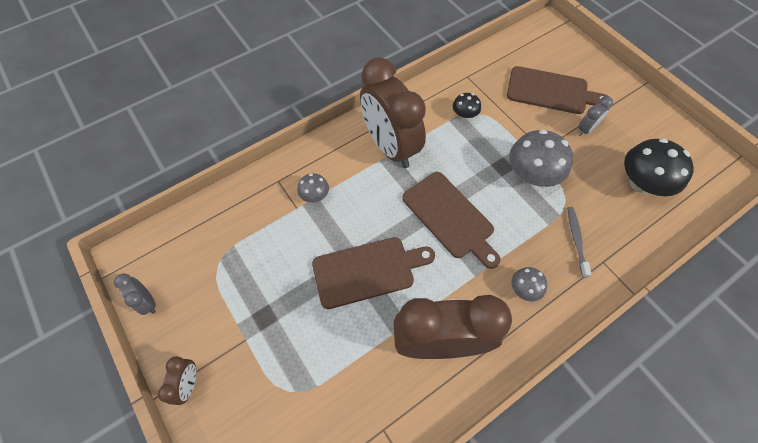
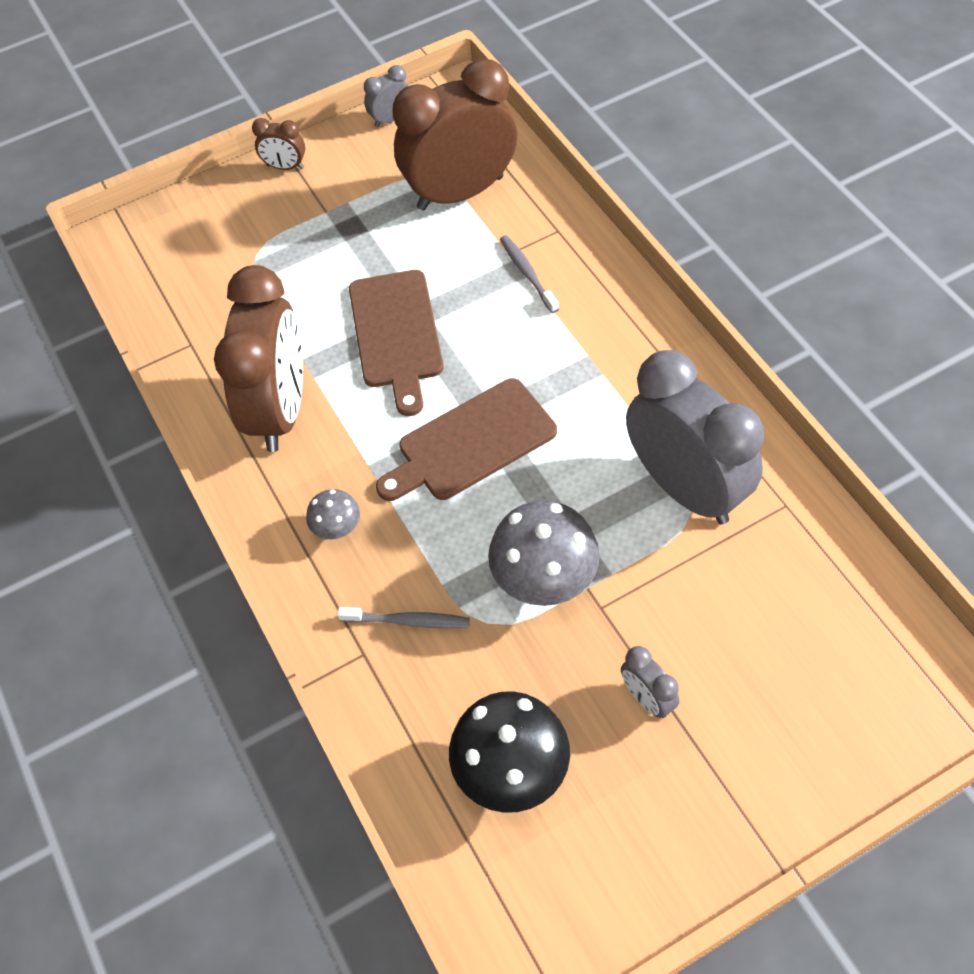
camera: 100 degrees right, 5 degrees down
grey mushroom [297,173,329,203] -> grey toothbrush [500,235,559,313]
brown clock [360,57,426,168] -> brown clock moved to [393,59,517,210]
black mushroom [453,93,481,120] -> grey clock [626,350,764,524]
brown cutting board [507,66,608,114] -> none

